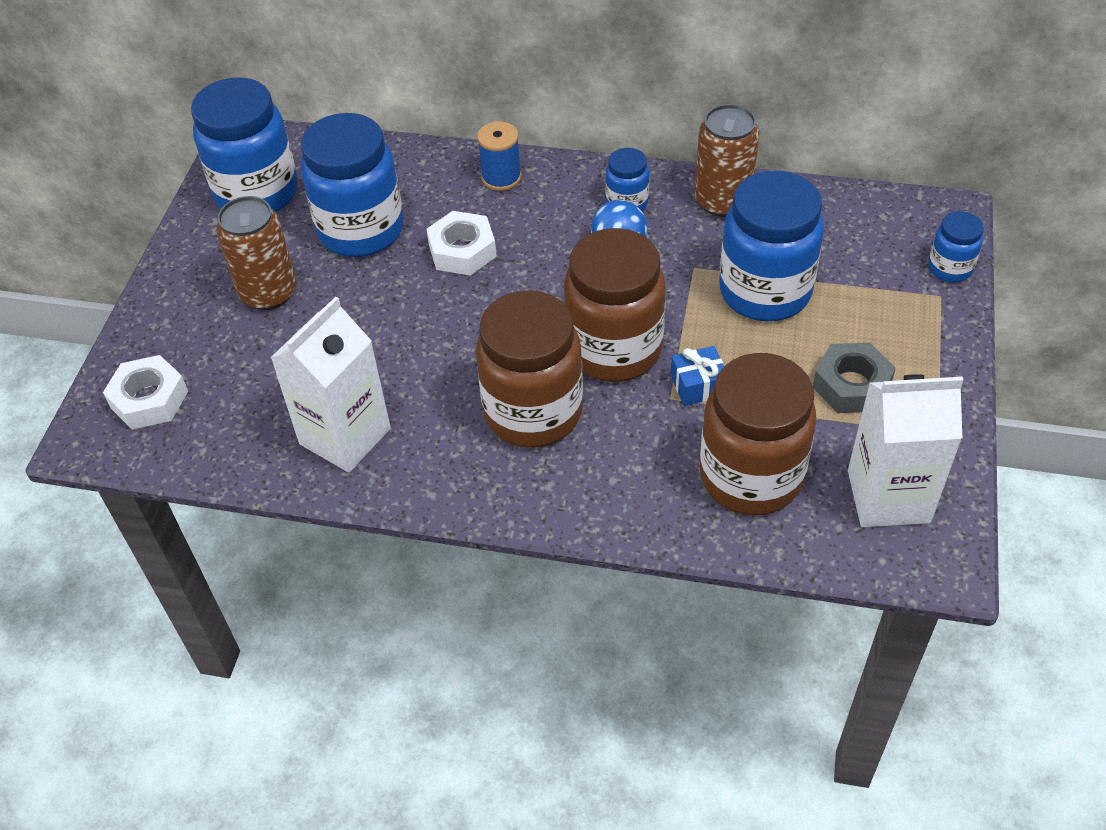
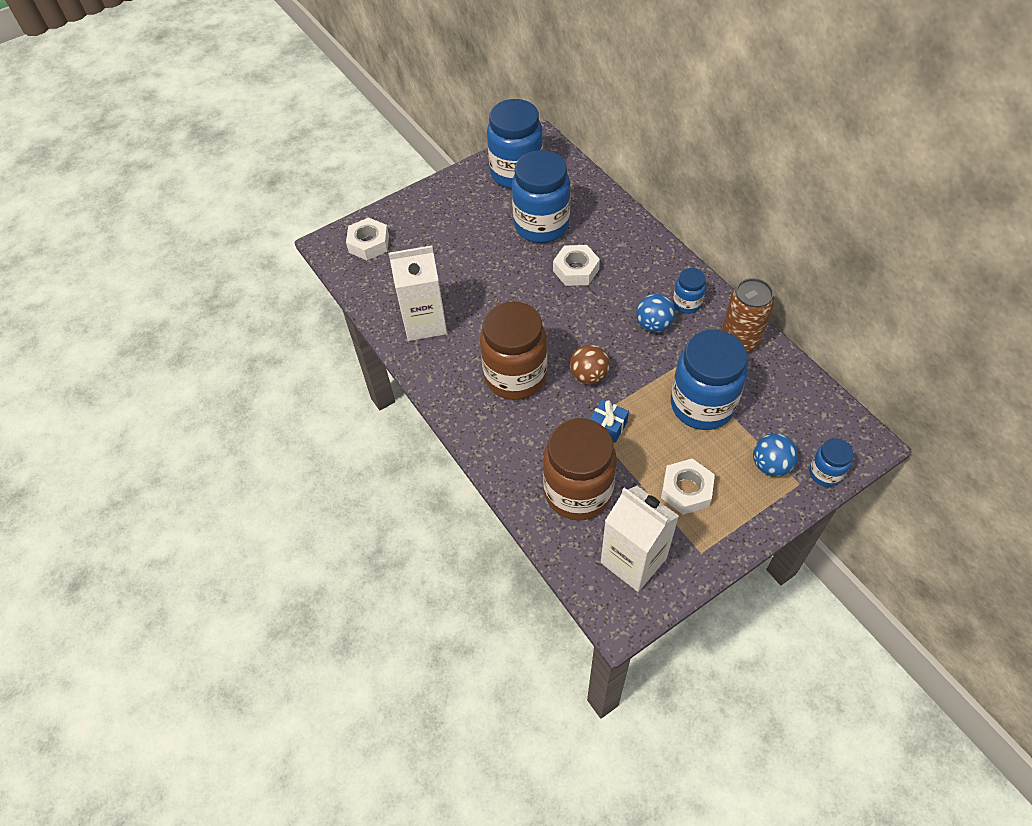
camera: 45 degrees right, 5 degrees up
brown can [216,196,297,310] -> none
blue spool [477,121,521,191] -> none
brown jar [564,228,666,382] -> brown ball [570,344,610,385]
grey nut [813,342,896,413] -> white nut [661,458,715,515]
none -> blue ball [753,433,798,477]

